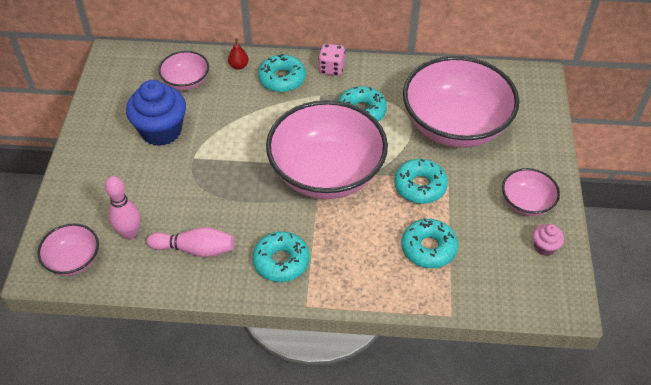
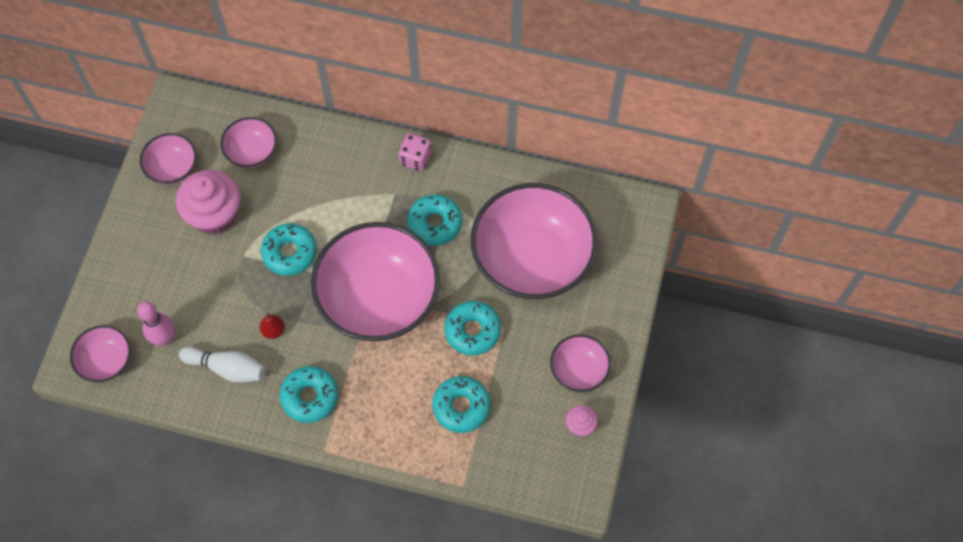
camera: 10 degrees right, 15 degrees up
blue cupcake [126,80,186,146] -> pink cupcake [176,170,241,235]
pink bowling pin [147,227,235,257] -> white bowling pin [179,346,265,383]
red pear [228,38,249,70] -> red pear moved to [260,313,285,339]
turquoise donut [258,54,306,92] -> turquoise donut moved to [261,223,317,276]
none -> pink bowl [140,133,197,184]

